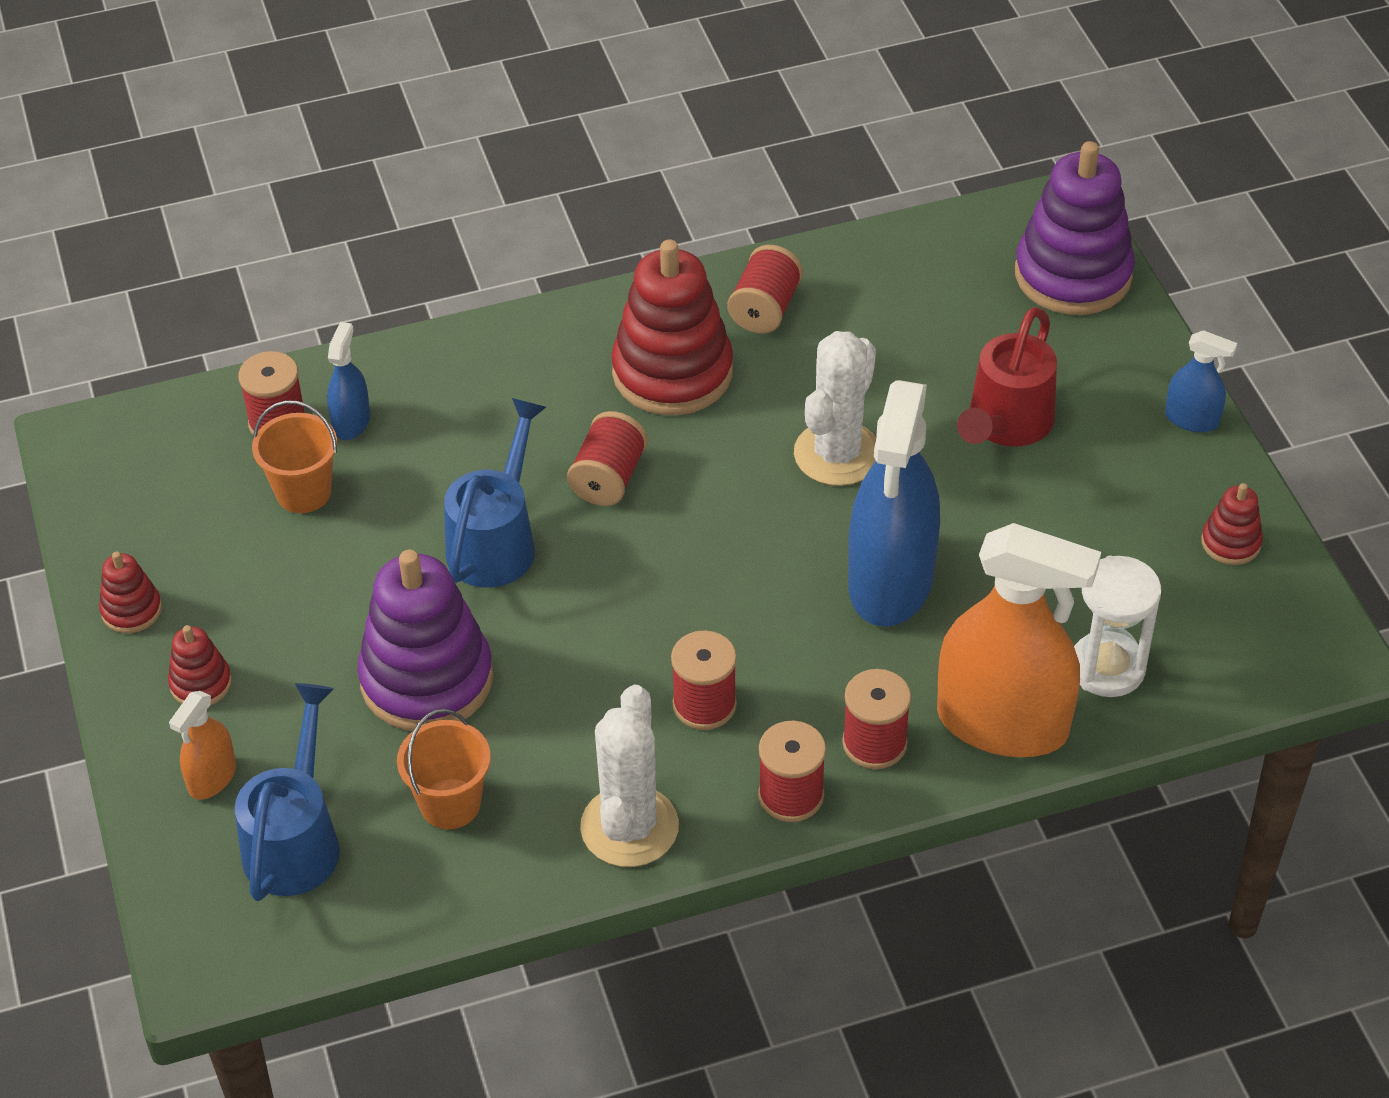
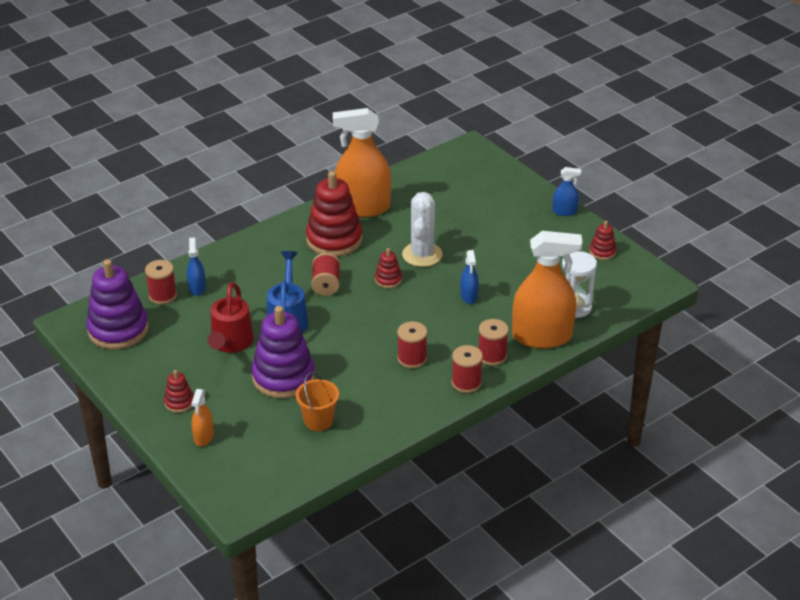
camera: 20 degrees left, 10 degrees down
red stacking toy [99,552,162,633] -> red stacking toy moved to [375,248,402,288]
blue watering can [235,683,340,901] -> none
orange bucket [252,400,337,513] -> none
white cactus [580,684,679,867] -> none
red spool [727,245,803,334] -> orange spray bottle [333,108,391,217]
blue spray bottle [848,380,940,627] -> blue spray bottle [460,250,479,304], size x0.45
red watering can [957,307,1057,447] -> red watering can moved to [208,282,254,353]
purple stacking toy [1015,141,1135,315] -> purple stacking toy moved to [86,259,149,349]

